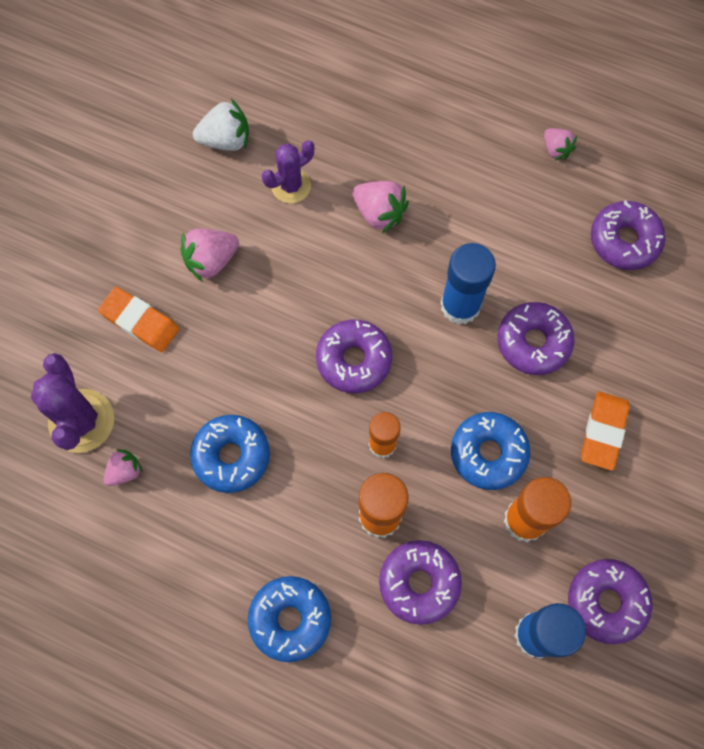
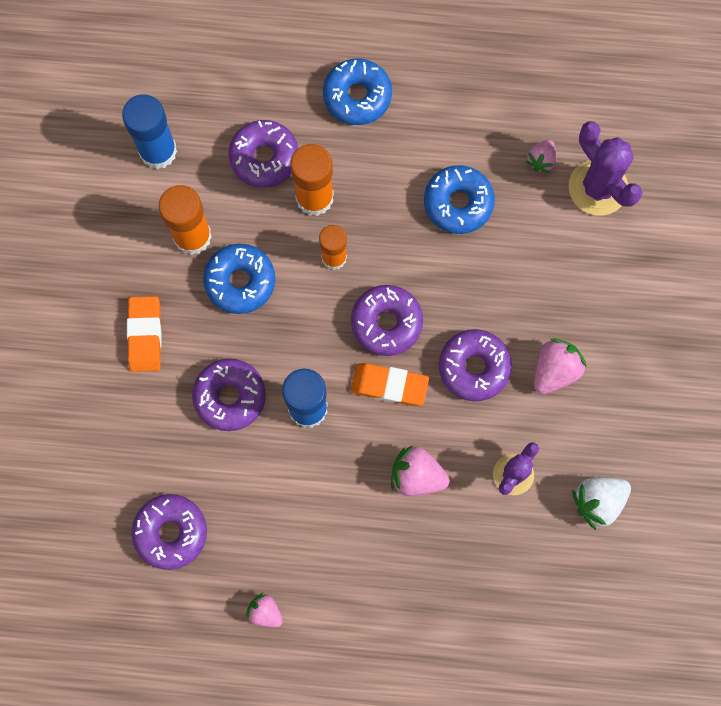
camera: 160 degrees right, 5 degrees up
orange eraser [98,287,179,352] -> orange eraser moved to [351,363,429,406]
purple donut [568,559,653,644] -> purple donut moved to [439,329,512,401]

